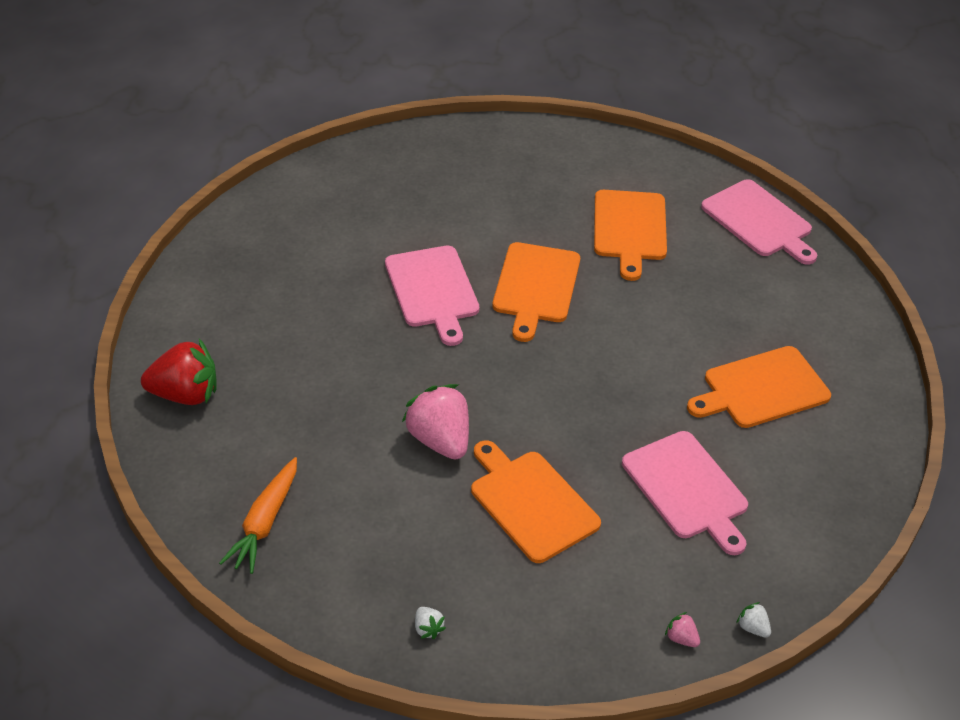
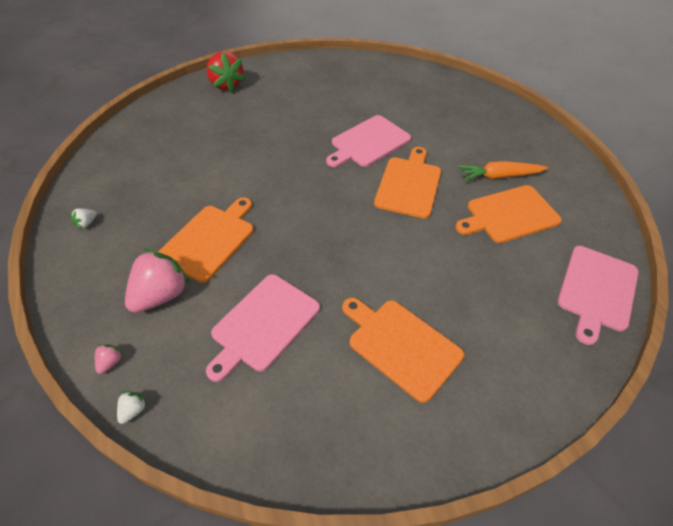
camera: 65 degrees right, 5 degrees up
orange carrot [219,457,297,574] -> orange carrot moved to [458,161,548,181]
pink strawberry [402,384,469,460] -> pink strawberry moved to [125,249,190,313]
orange cutting board [493,242,580,342] -> orange cutting board turned 120 degrees clockwise [374,147,441,218]

